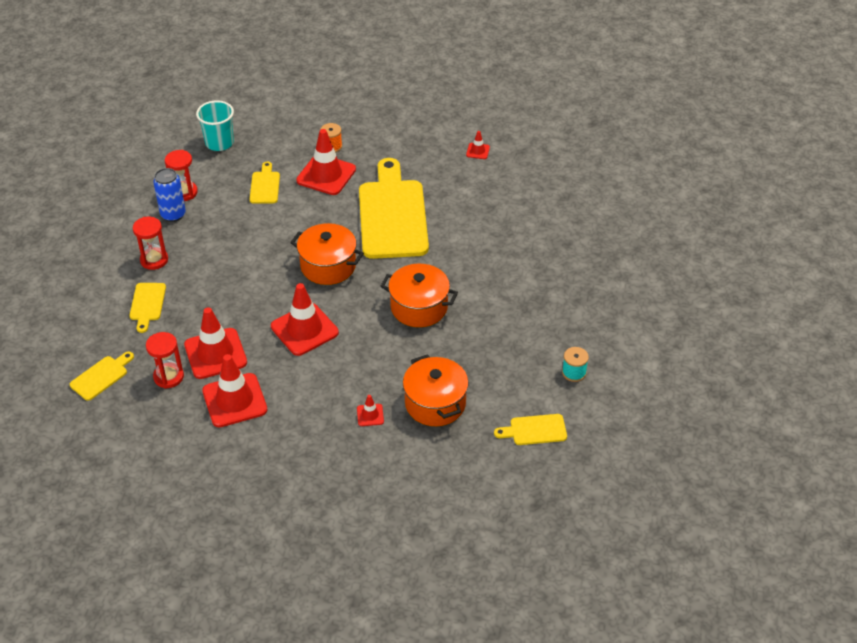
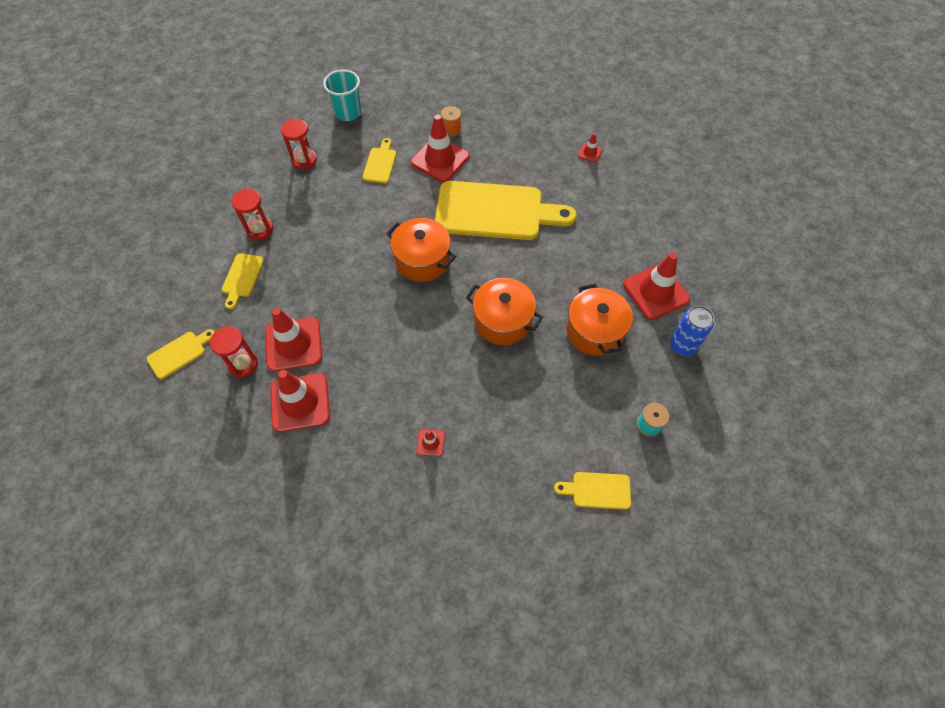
camera: 10 degrees right, 15 degrees up
blue can [153,168,186,222] -> blue can moved to [670,306,714,356]
red traffic cone [271,283,339,356] -> red traffic cone moved to [623,253,690,320]
yellow cutting board [359,158,429,259] -> yellow cutting board turned 90 degrees clockwise [435,181,577,240]
orange pot [403,354,469,426] -> orange pot moved to [566,283,633,356]

